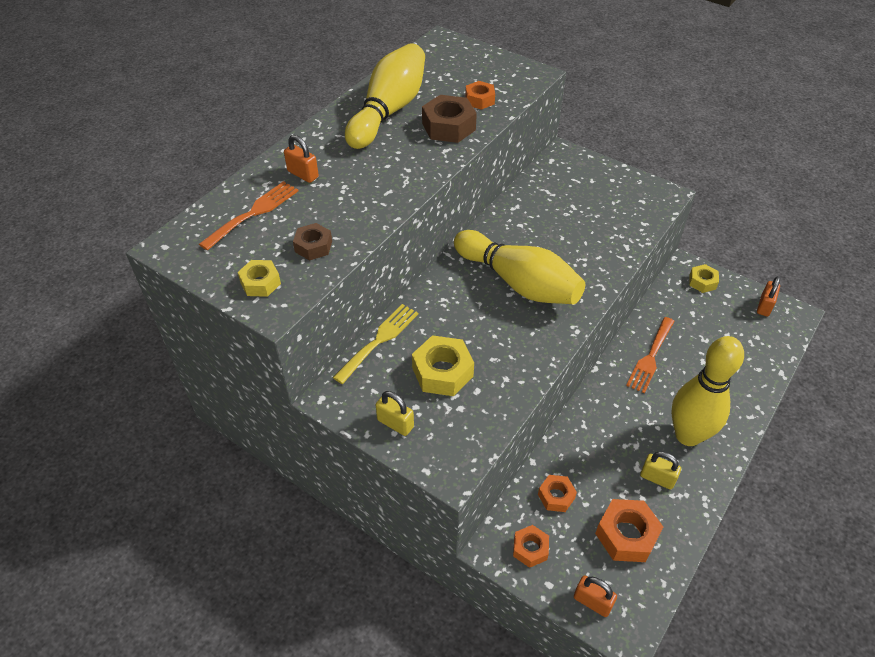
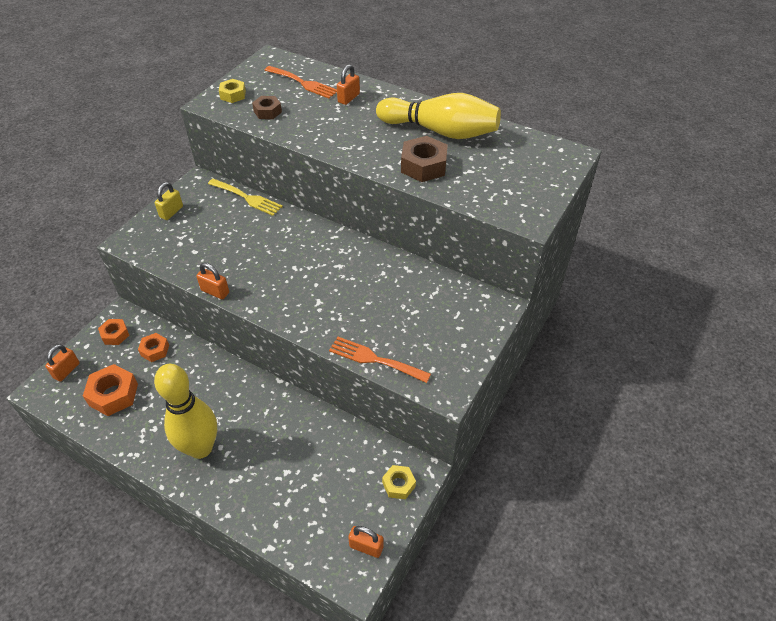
camera: 85 degrees right, 0 degrees up
yellow nut [412,335,474,396] -> none
yellow bowling pin [454,230,585,304] -> none
orange nut [465,81,495,110] -> none
orange fork [626,317,675,393] -> orange fork moved to [329,337,431,383]
yellow padlock [640,451,681,490] -> none
none -> orange padlock [196,263,229,299]

